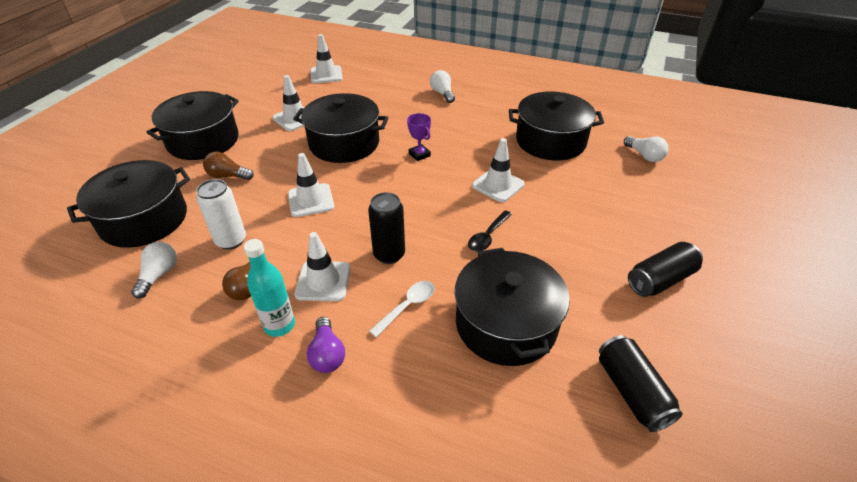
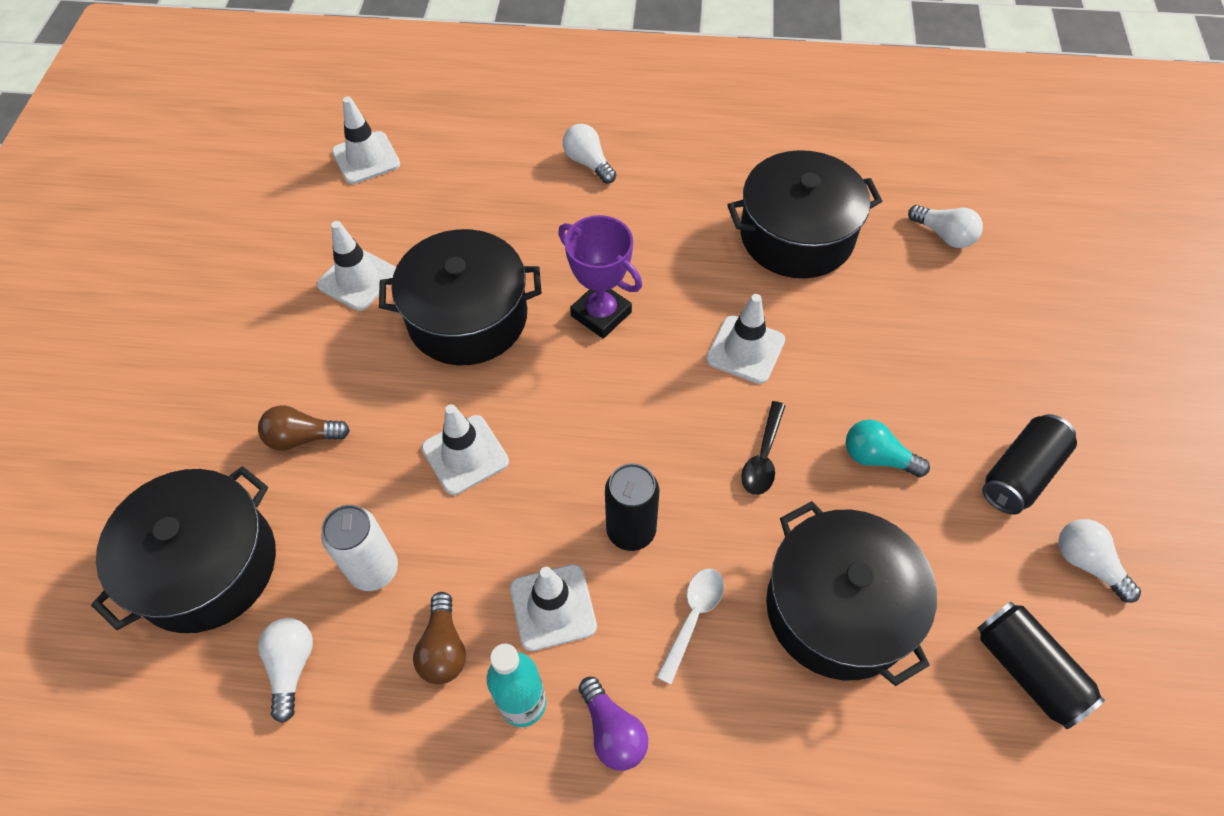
camera: 15 degrees left, 15 degrees up
black pot [146,91,239,160] -> none
purple trophy [407,113,431,161] -> purple trophy [558,215,642,339], size x1.63
none -> turquoise light bulb [846,419,930,477]
none -> white light bulb [1058,519,1141,603]

